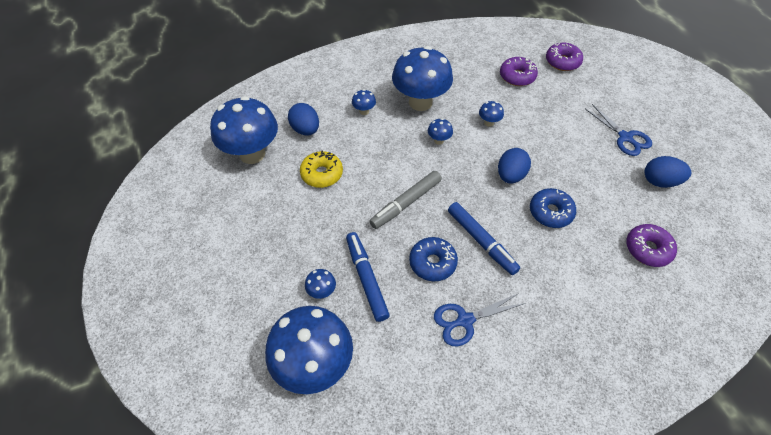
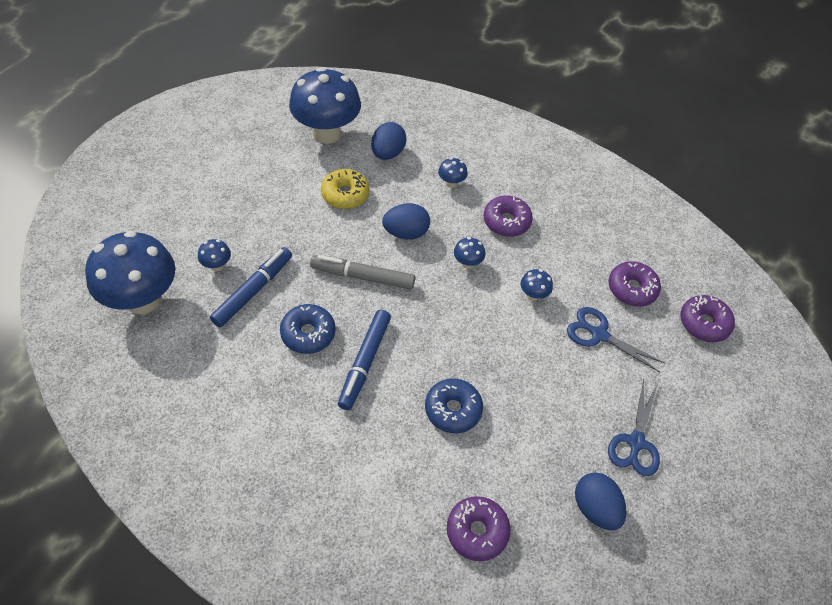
camera: 50 degrees right, 0 degrees up
blue mushroom [392,46,453,111] -> purple donut [484,195,533,237]
blue scissors [434,293,525,346] -> blue scissors moved to [567,307,665,372]
blue egg [498,148,531,183] -> blue egg moved to [382,203,430,240]

